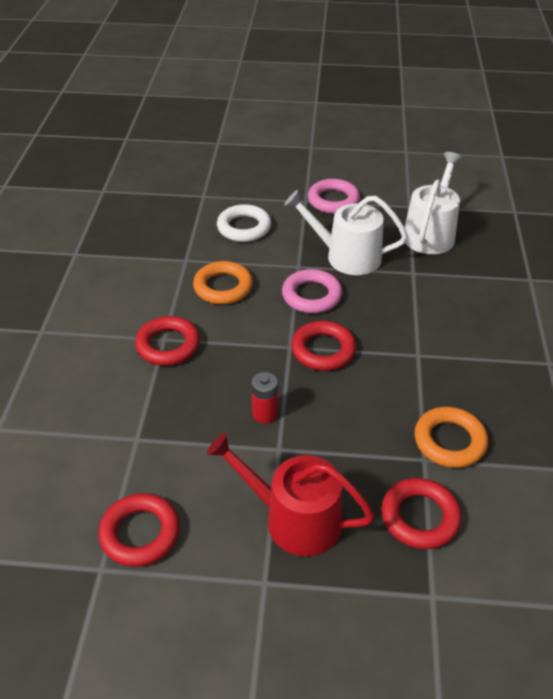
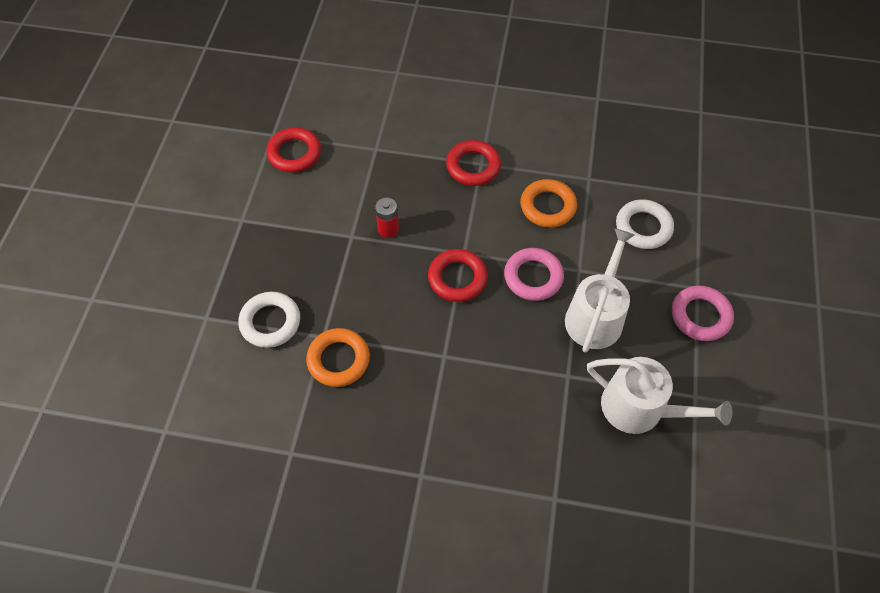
camera: 95 degrees right, 15 degrees up
red watering can [207,433,374,556] -> none
red ring [381,478,462,549] -> white ring [238,292,300,348]

